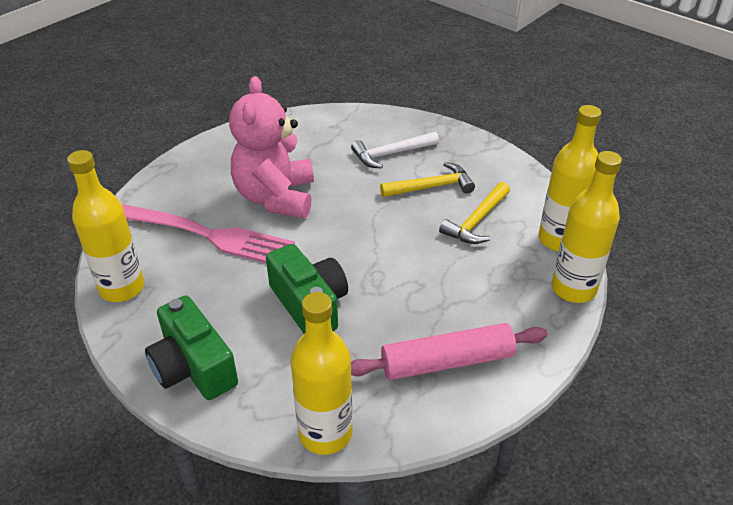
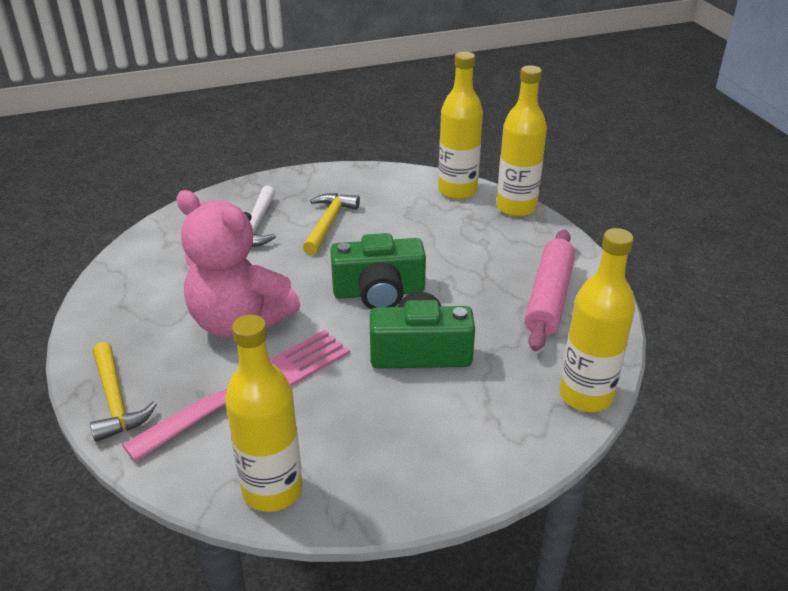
camera: 60 degrees left, 5 degrees down
green camera [145,295,238,400] -> green camera moved to [330,233,426,310]
yellow hammer [439,182,510,244] -> yellow hammer moved to [90,342,157,442]

